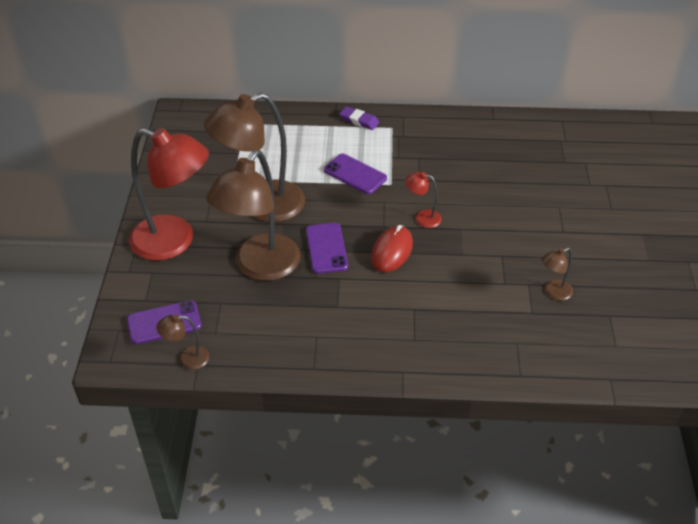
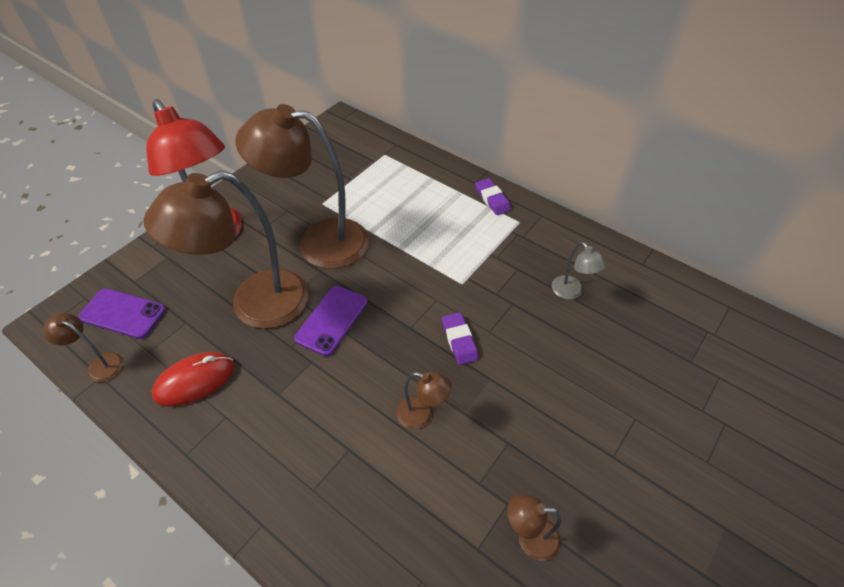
camera: 35 degrees right, 5 degrees up
purple phone [324,153,387,194] -> none
red mouse [371,225,413,272] -> red mouse moved to [152,352,234,407]
red lamp [405,172,442,228] -> purple eraser [442,312,479,365]
none -> brown lamp [396,372,452,429]
none -> grey lamp [552,242,607,300]

